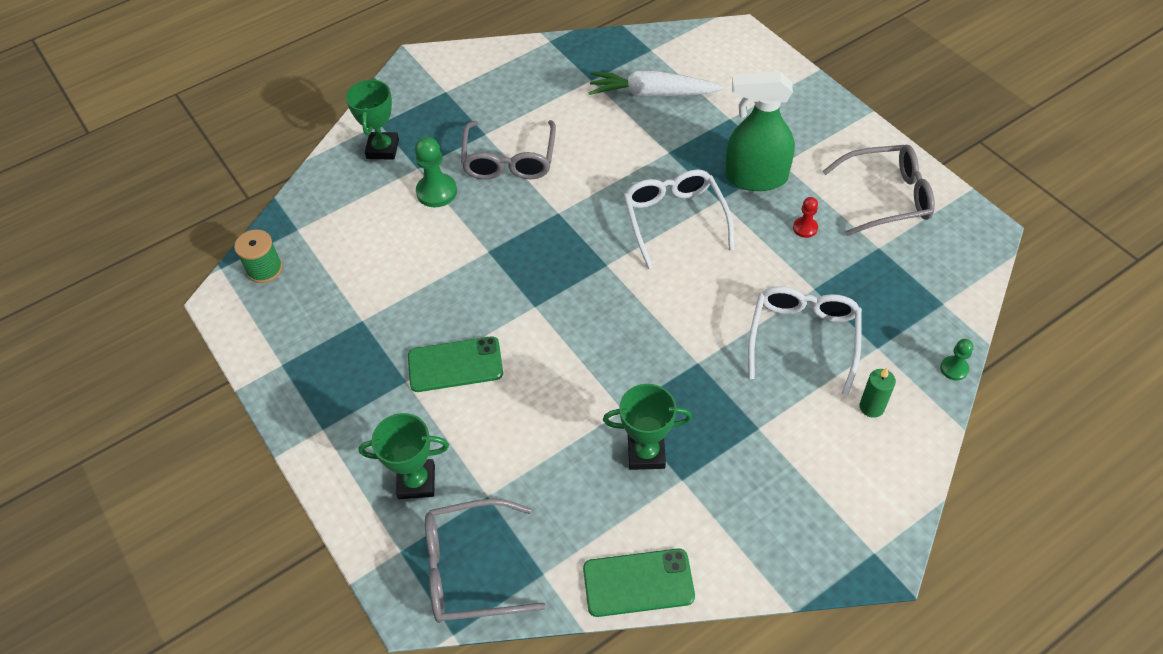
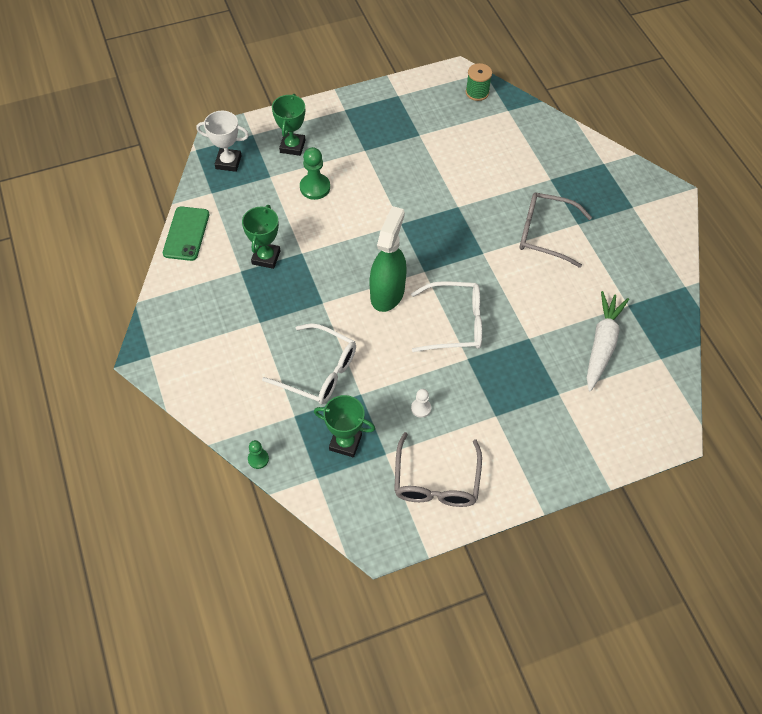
camera: 100 degrees right, 5 degrees up
green trophy [346,78,399,160] -> green trophy moved to [314,395,375,457]
green phone [408,336,503,392] -> none
green pawn [415,137,457,207] -> green pawn moved to [300,147,330,200]
grey glasses [425,499,546,623] -> white trophy [196,111,249,172]
green spray bottle [725,72,795,191] -> green spray bottle moved to [370,206,407,312]
red pawn [793,197,818,238] -> white pawn [411,389,431,418]
green candle [860,368,896,418] -> none

